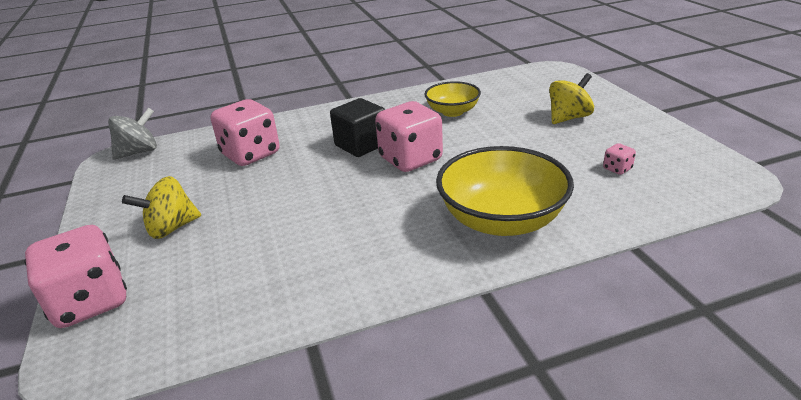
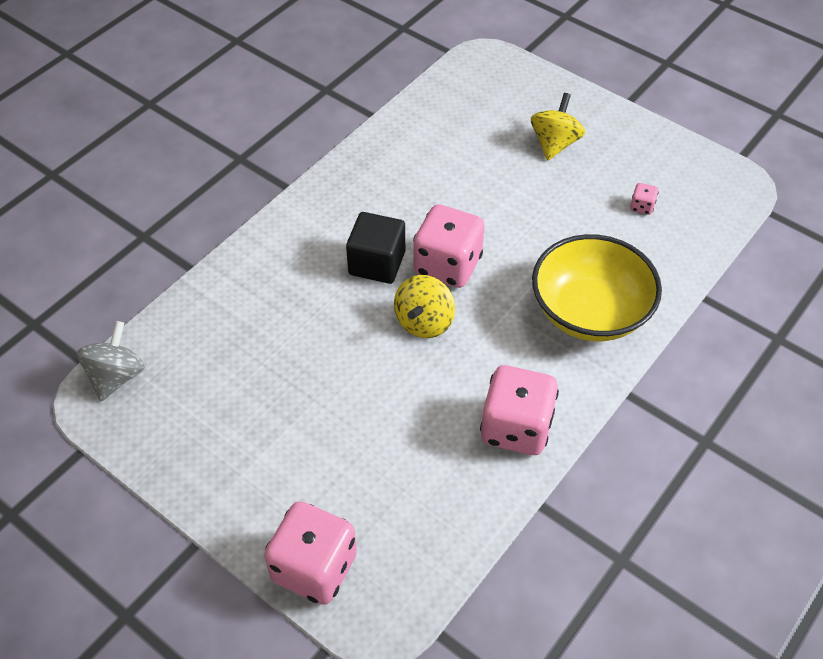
camera: 35 degrees left, 20 degrees up
yellow spinning top [122,176,201,239] -> yellow spinning top moved to [394,275,455,338]
pink dice [211,99,280,166] -> pink dice moved to [480,365,559,455]
yellow bowl [424,81,481,117] -> none

